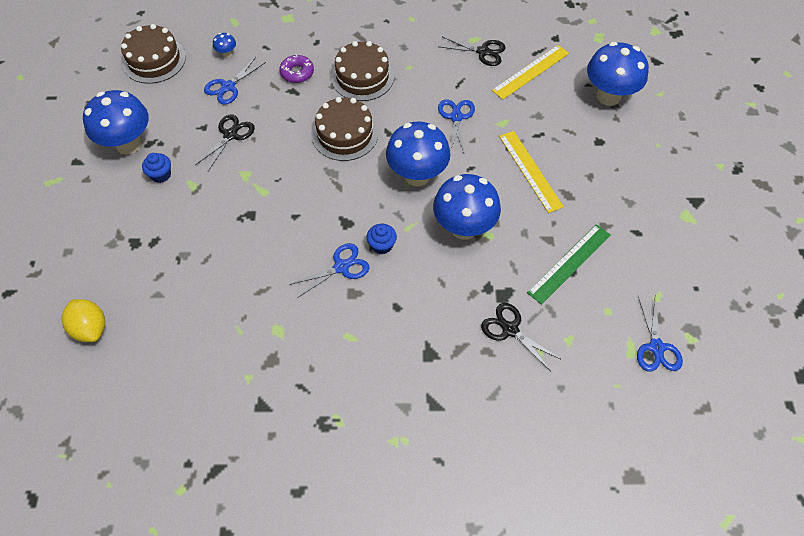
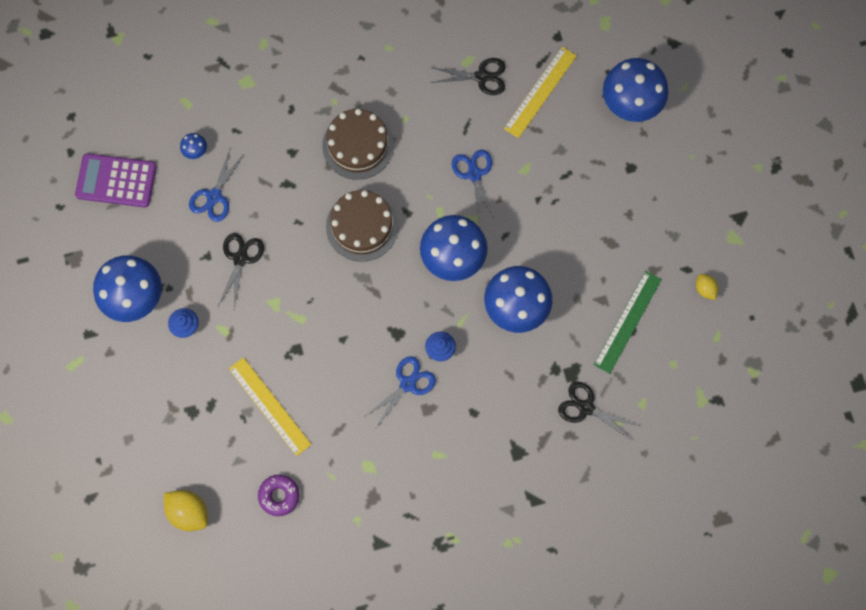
camera: 15 degrees left, 15 degrees up
brown cake [121,24,186,84] -> purple calculator [75,153,156,208]
purple donut [279,54,314,83] -> purple donut moved to [258,474,300,516]
yellow ruler [499,131,564,213] -> yellow ruler moved to [229,357,312,456]
blue scissors [637,296,683,371] -> none
none -> yellow lemon [696,274,718,300]

